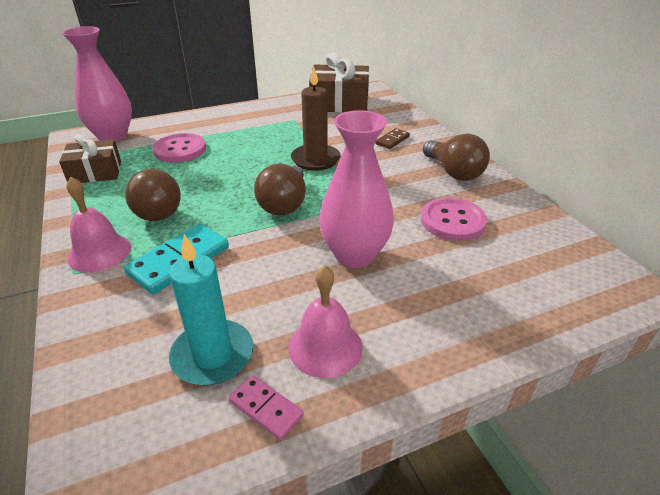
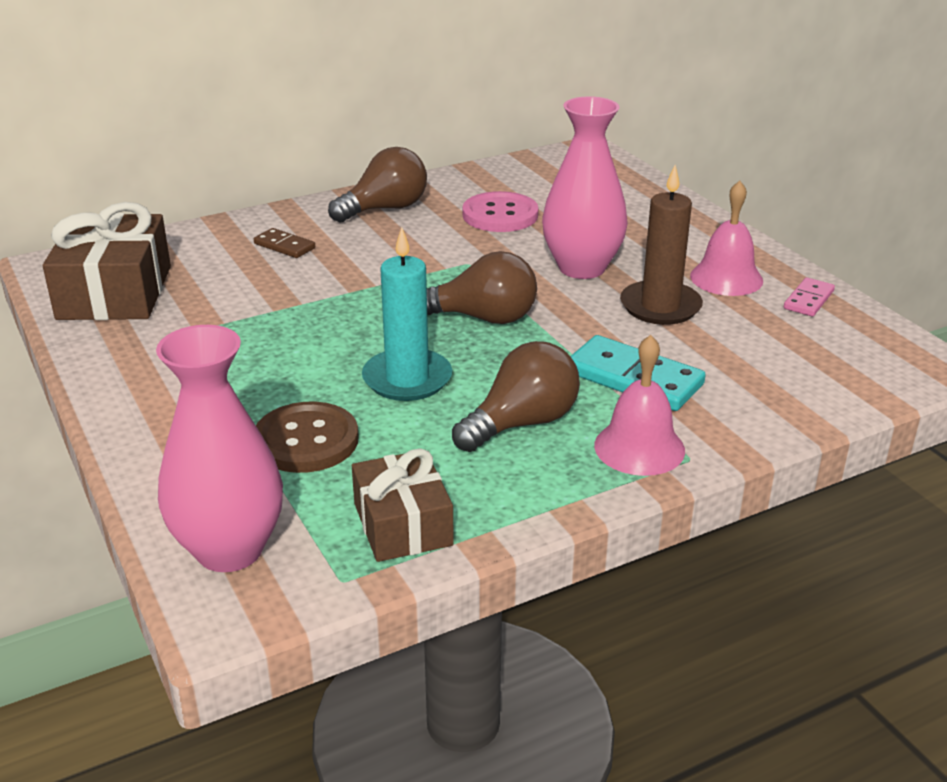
camera: 95 degrees left, 5 degrees down
pink button [152,133,206,162] -> brown button [256,401,359,473]
turquoise candle [169,234,253,385] -> turquoise candle moved to [362,227,452,401]
brown candle [291,67,341,171] -> brown candle moved to [620,165,703,325]

